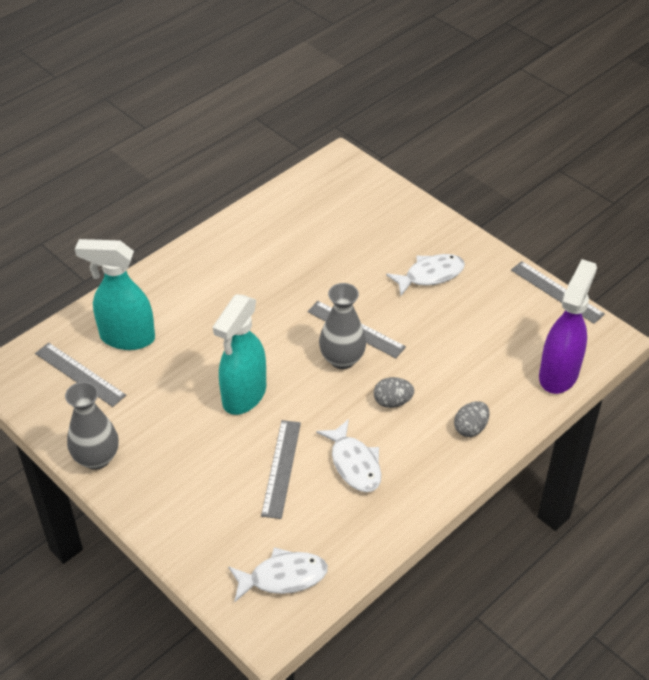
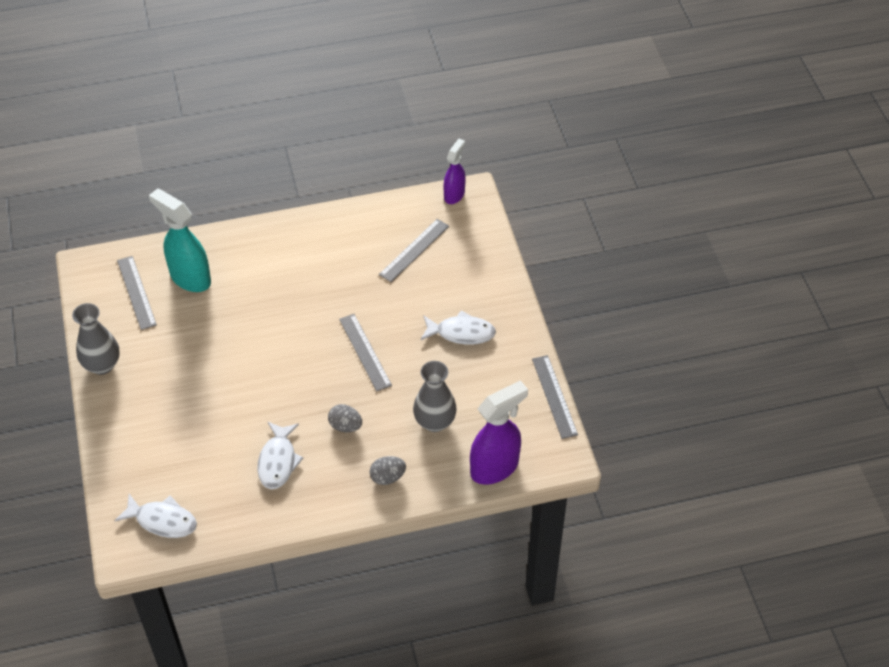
camera: 30 degrees right, 5 degrees up
turquoise spray bottle [213,294,266,415] -> none
grey ruler [261,420,301,519] -> grey ruler moved to [379,219,449,282]
grey vase [319,283,366,369] -> grey vase moved to [413,361,457,432]
none -> purple spray bottle [444,139,466,204]

